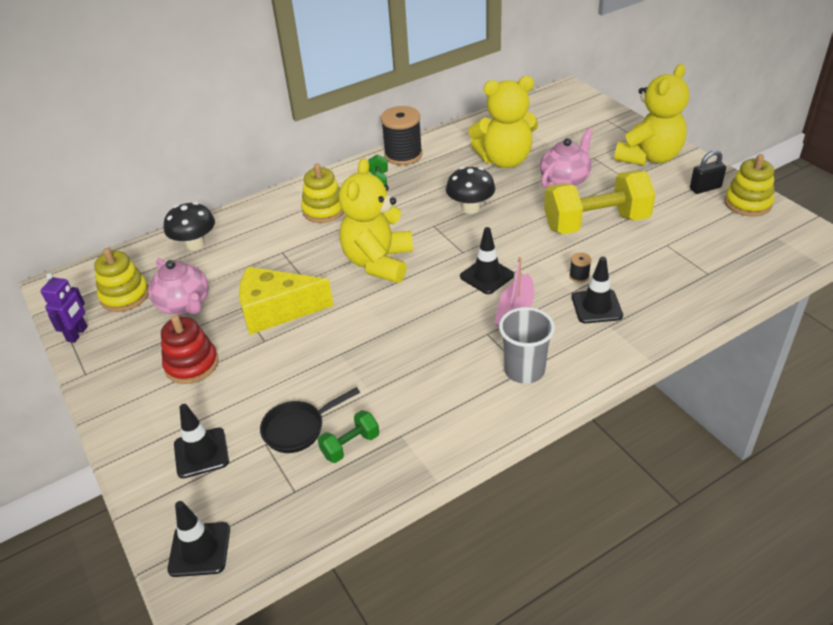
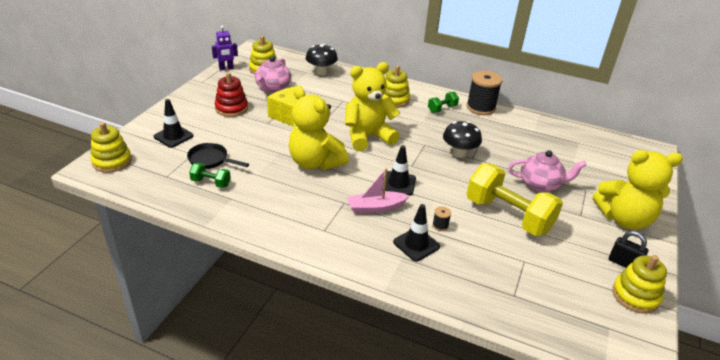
camera: 50 degrees right, 5 degrees down
black traffic cone [167,501,230,577] -> yellow stacking toy [90,122,132,173]
yellow teddy bear [469,76,538,168] -> yellow teddy bear moved to [289,86,349,170]
grey cup [499,307,555,384] -> none

